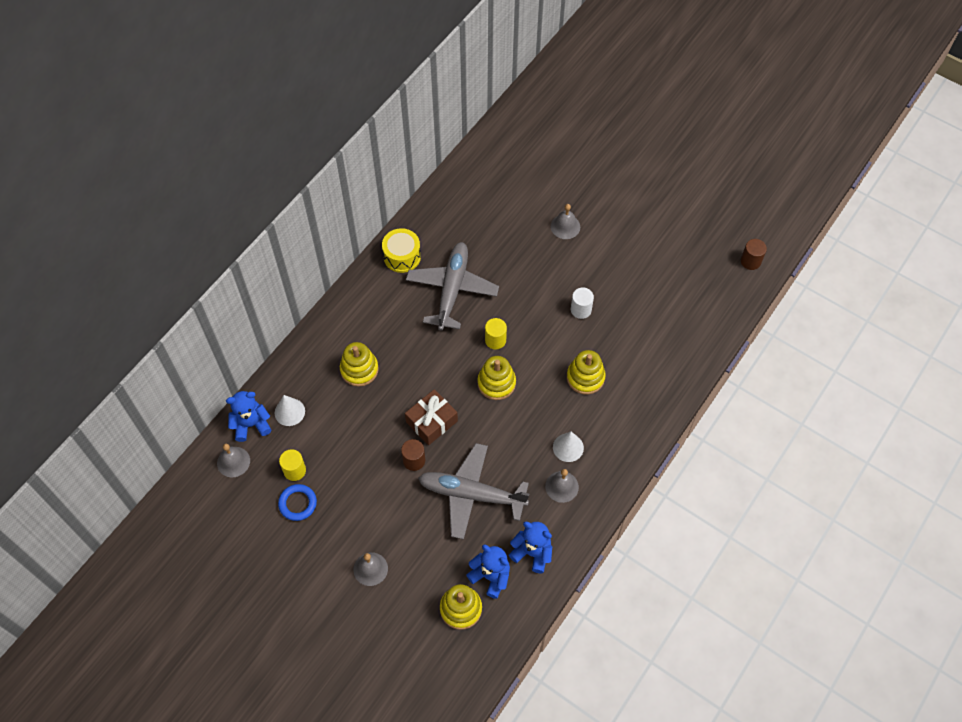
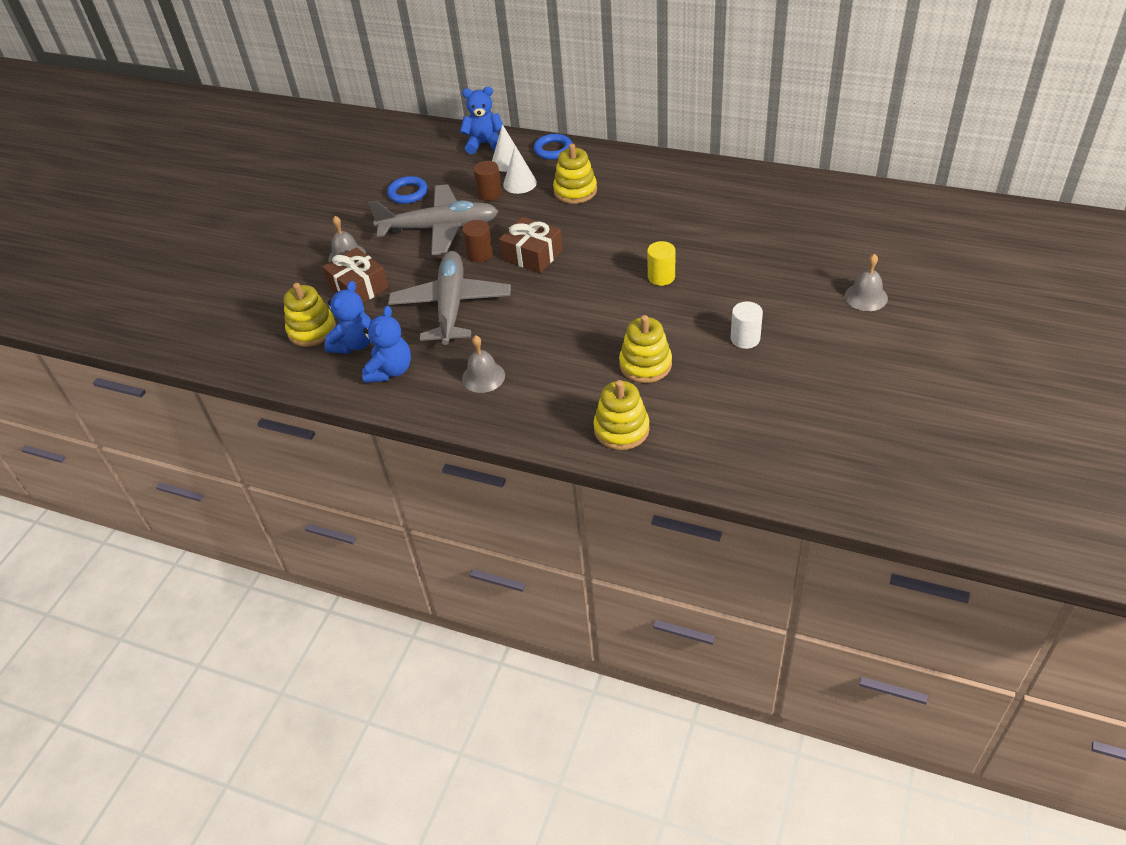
camera: 80 degrees right, 15 degrees down
grey bell [217,444,250,478] -> none
blue teddy bear [226,391,272,442] -> blue teddy bear turned 60 degrees counterclockwise [460,87,503,154]
yellow cylinder [279,449,306,481] -> none
yellow drum [382,228,421,273] -> none
grey plane [406,242,499,331] -> grey plane moved to [368,184,499,255]
yellow stacking toy [477,356,516,400] -> yellow stacking toy moved to [593,380,650,450]
white cone [553,431,584,462] -> white cone moved to [503,146,537,194]
brown cylinder [741,239,767,270] -> brown cylinder moved to [473,161,502,201]
none -> brown gift [322,247,389,303]
none -> blue ring [534,134,572,160]

